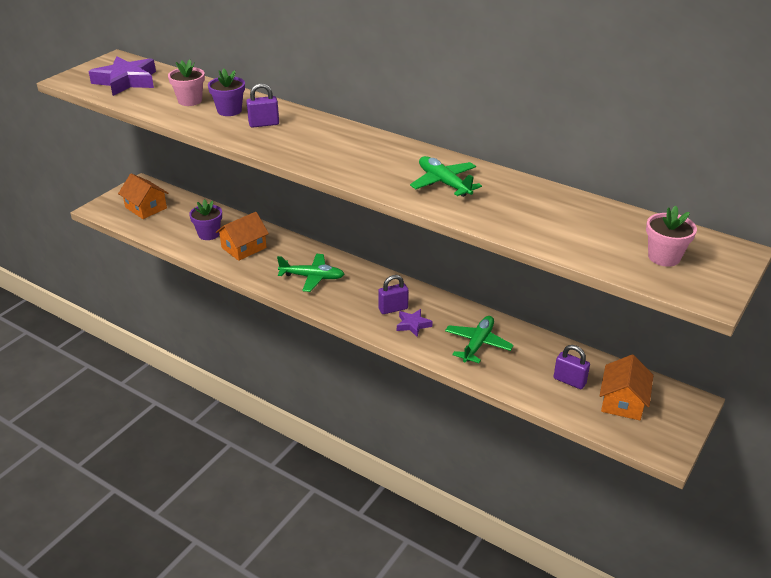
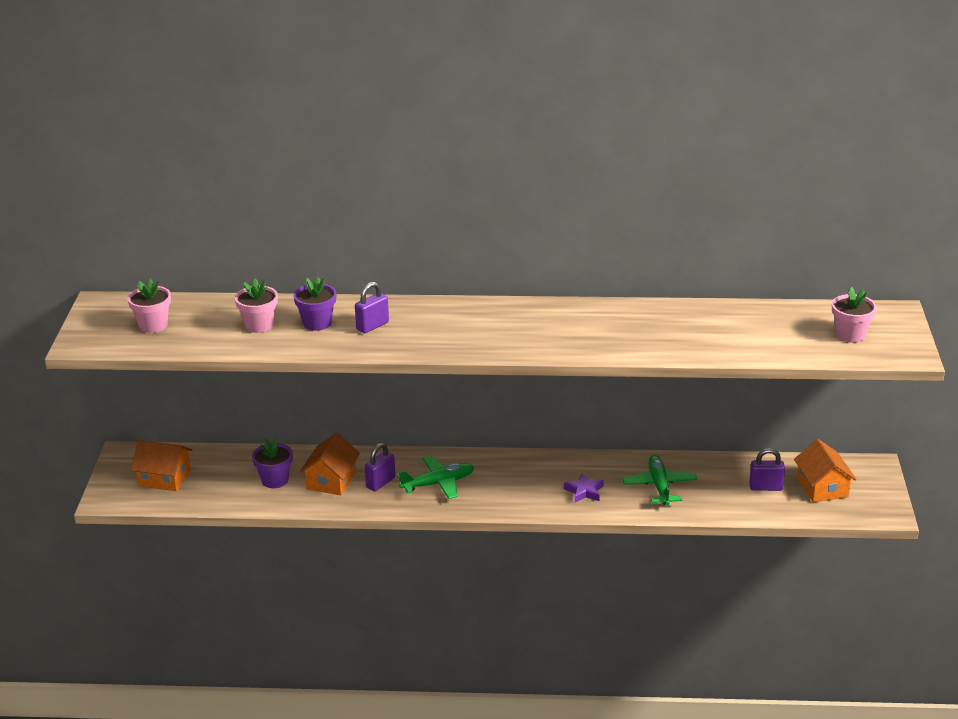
camera: 30 degrees left, 5 degrees down
purple star [88,56,156,96] -> pink flower pot [127,279,171,333]
purple padlock [378,275,409,314] -> purple padlock moved to [365,443,395,491]
green plane [410,156,482,197] -> none

